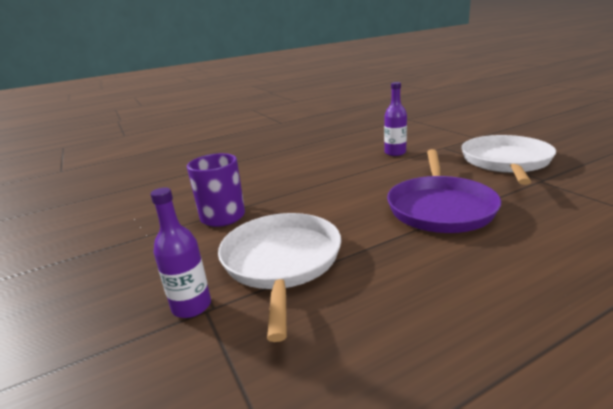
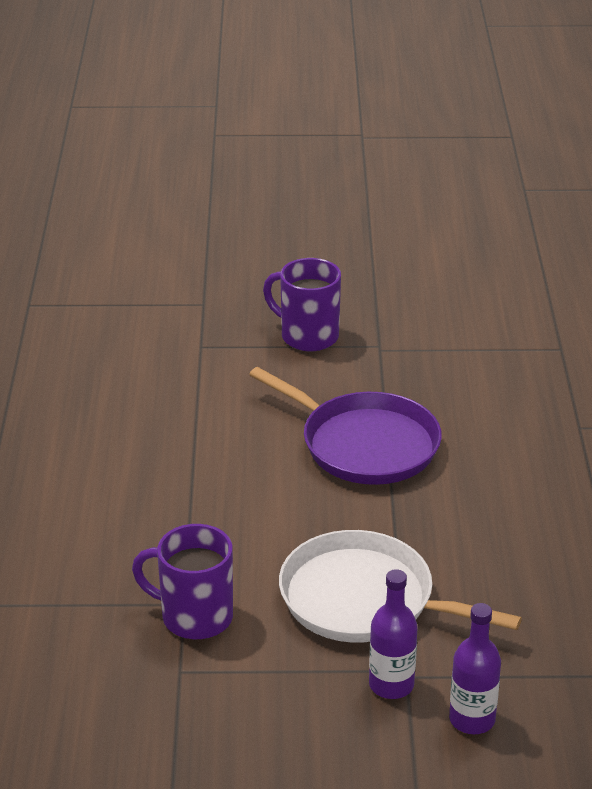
camera: 65 degrees left, 10 degrees up
purple bottle [384,82,407,156] -> purple bottle moved to [449,603,501,734]
white pan [461,135,556,185] -> purple mug [263,258,341,351]

